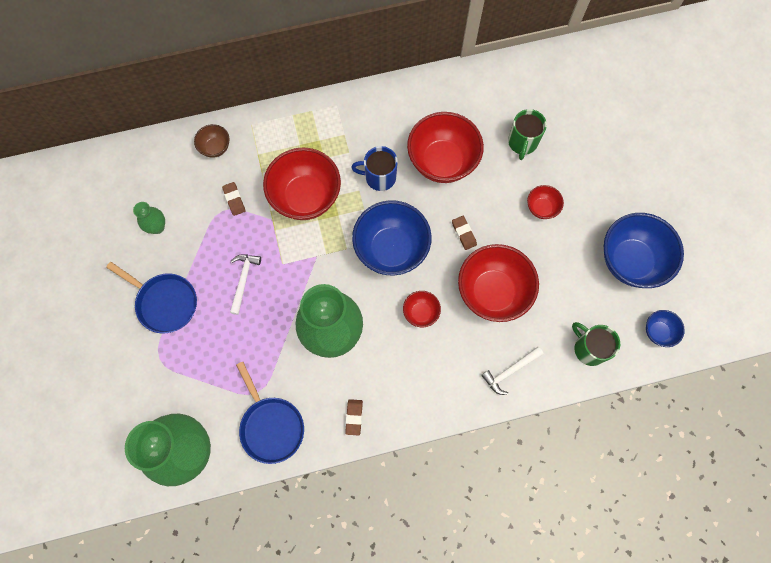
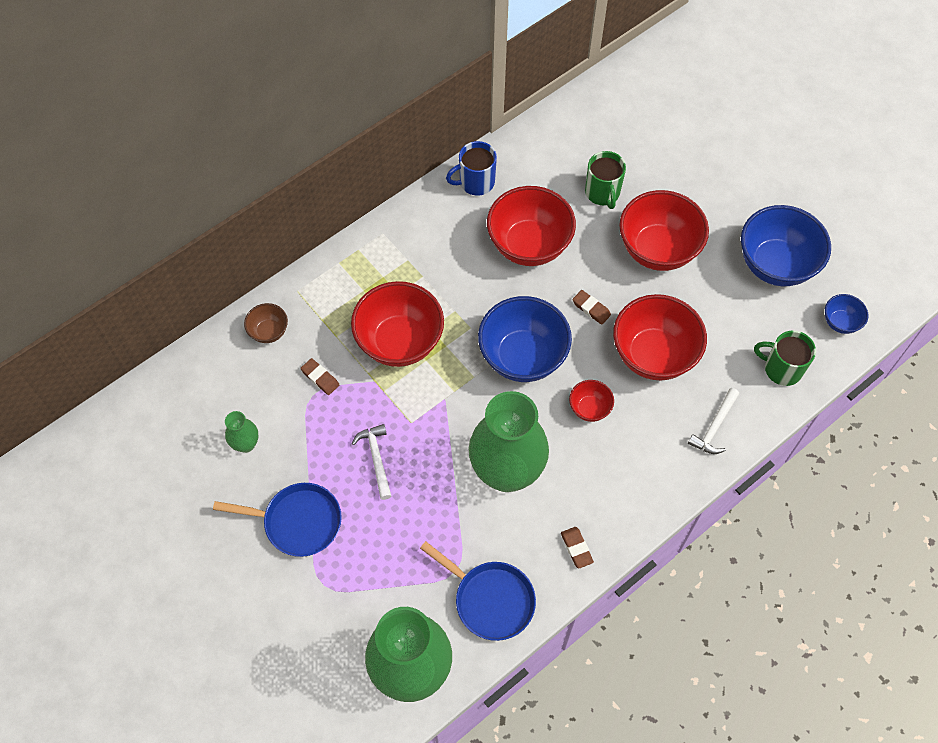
camera: 25 degrees left, 10 degrees down
blue mug [351,146,398,191] -> blue mug moved to [446,141,497,196]
red bowl [527,185,564,219] -> red bowl [619,190,709,271], size x2.09

